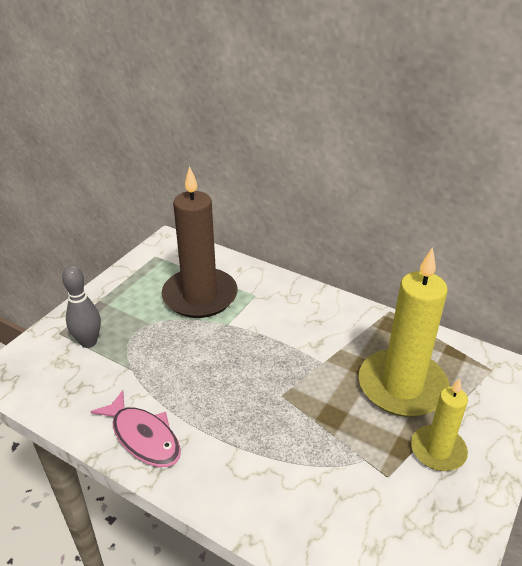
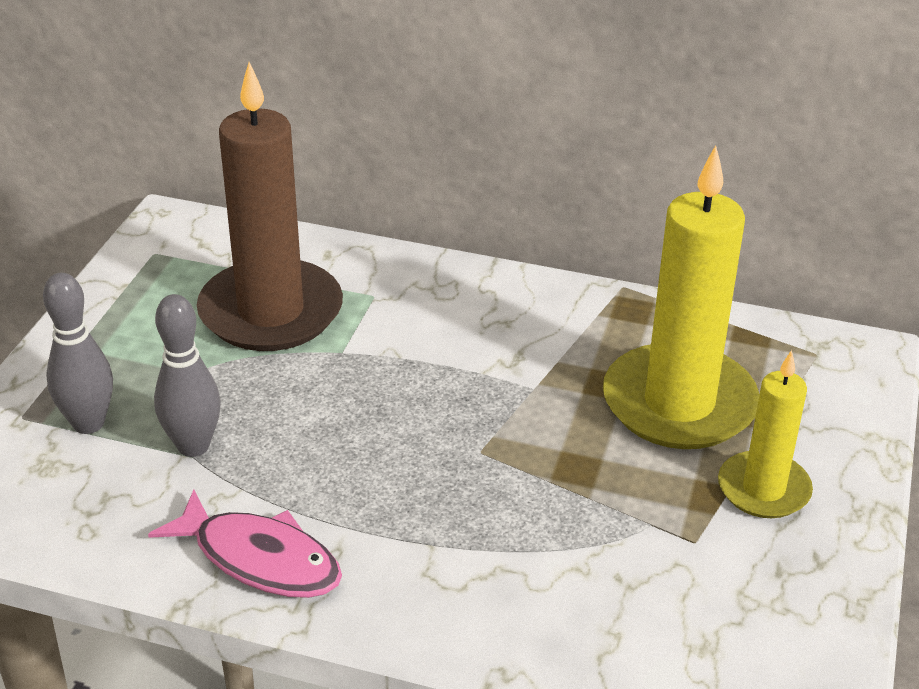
camera: 15 degrees left, 0 degrees up
none -> grey bowling pin [154,294,221,457]

